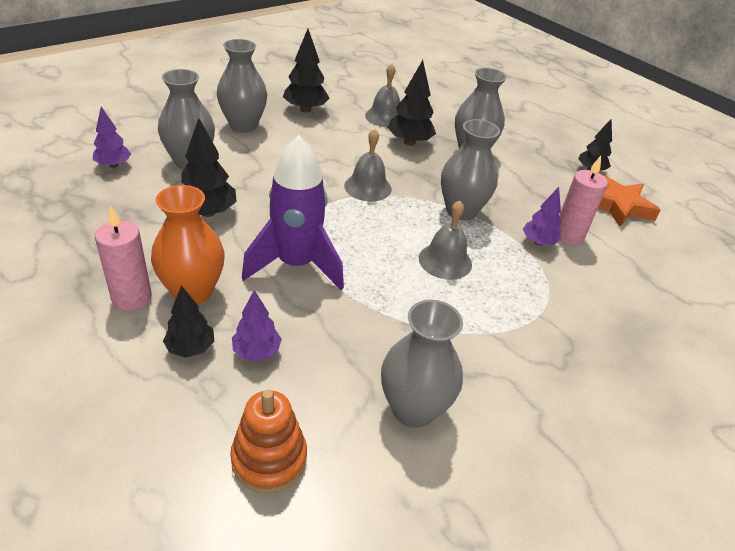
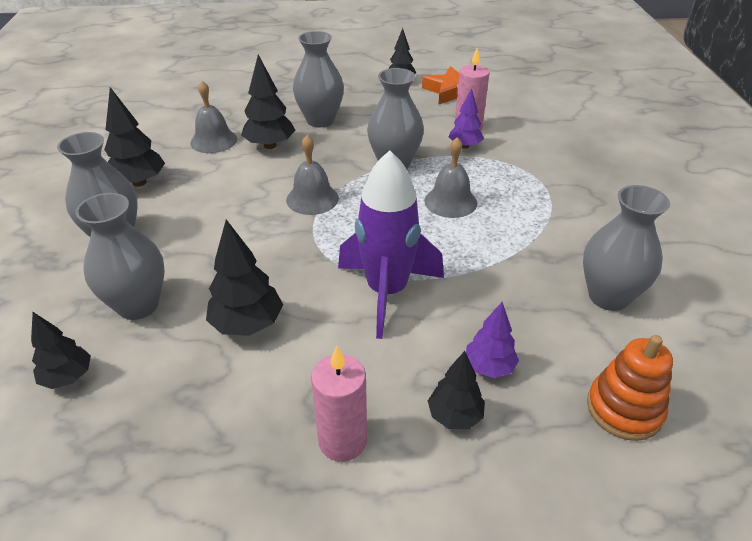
camera: 50 degrees left, 0 degrees up
purple tree [93,107,131,168] -> black tree [31,312,91,389]
orange vase [151,185,225,305] -> none

